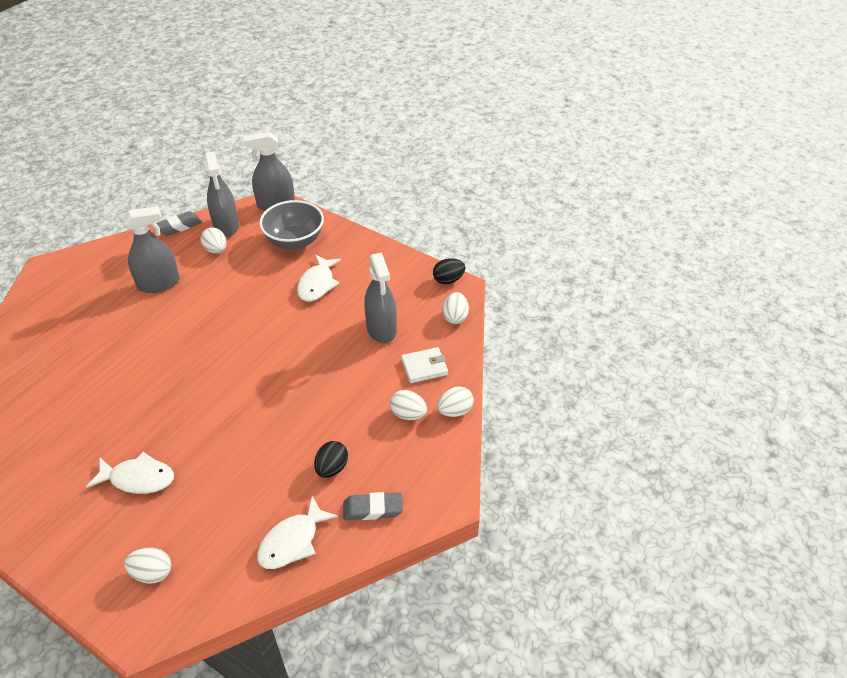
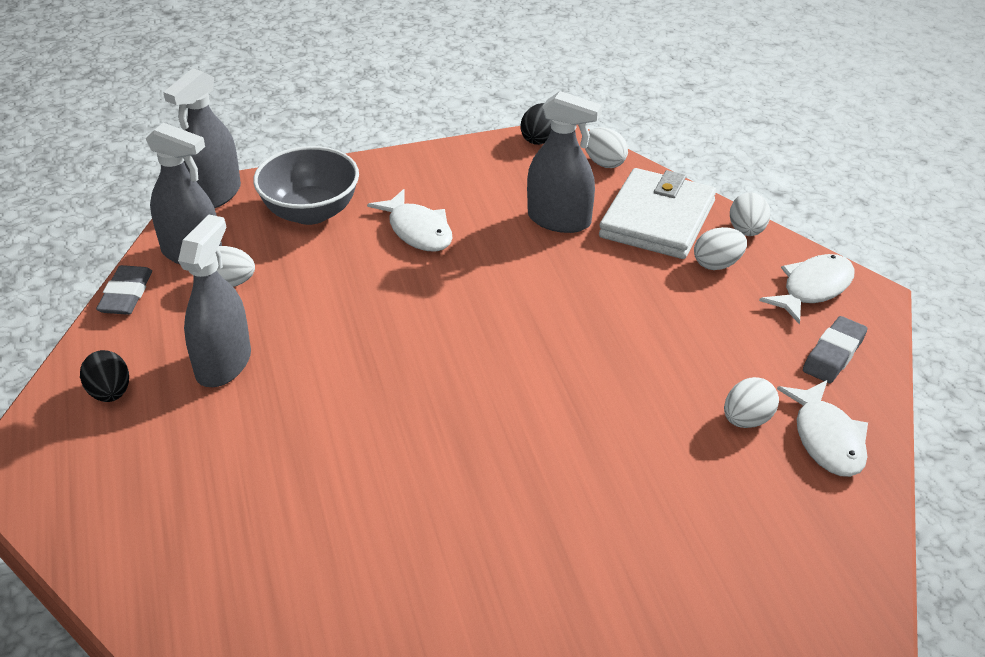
camera: 50 degrees left, 5 degrees down
white fish [86,452,174,494] -> white fish moved to [759,254,855,324]
white egg [124,548,171,584] -> white egg moved to [724,377,779,428]
black egg [314,441,348,478] -> black egg moved to [80,350,129,402]
white wallet [401,347,448,383] -> white wallet [599,168,716,259], size x1.86

